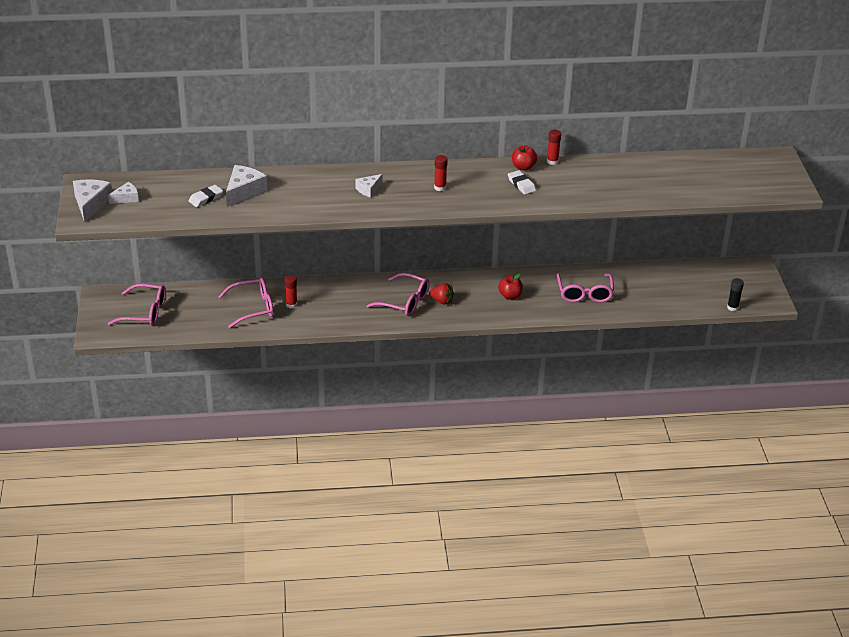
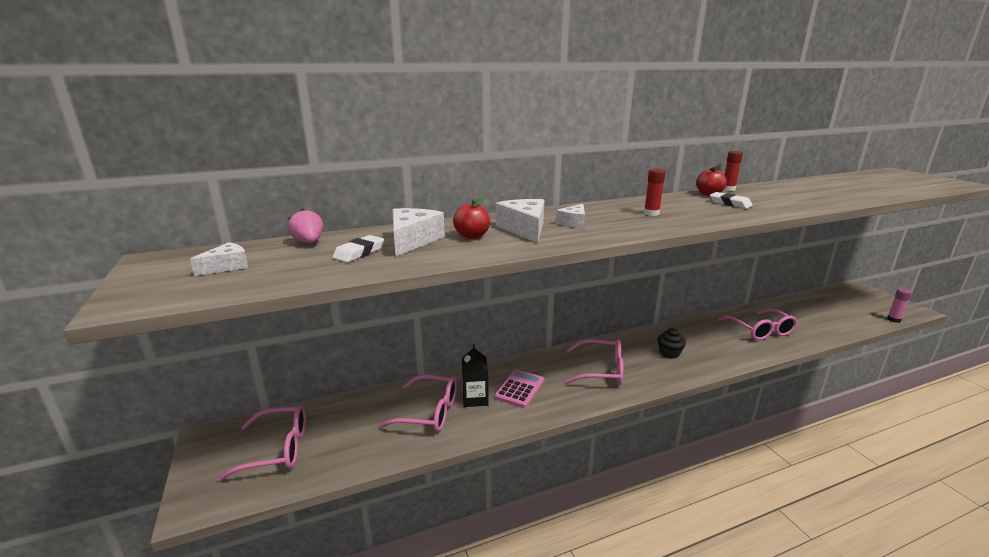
camera: 15 degrees left, 15 degrees down
white cheese [73,179,112,222] -> white cheese moved to [496,199,544,243]
pink glasses [218,278,274,328] -> pink glasses turned 45 degrees clockwise [378,375,457,432]
red glue stick [285,275,297,308] -> black carton [462,344,489,407]
red strawberry [429,283,454,305] -> none
red apple [498,274,523,300] -> red apple moved to [453,197,490,239]
black glue stick [727,278,744,311] -> pink glue stick [887,288,912,323]
none -> pink strawberry [288,208,323,243]
none -> pink calculator [495,369,544,408]
none -> black cupcake [657,328,686,359]

